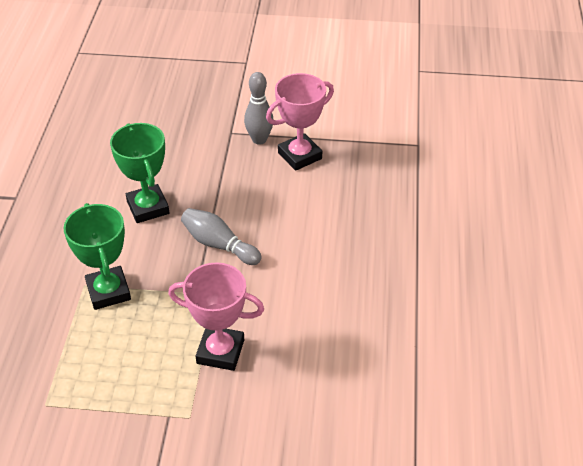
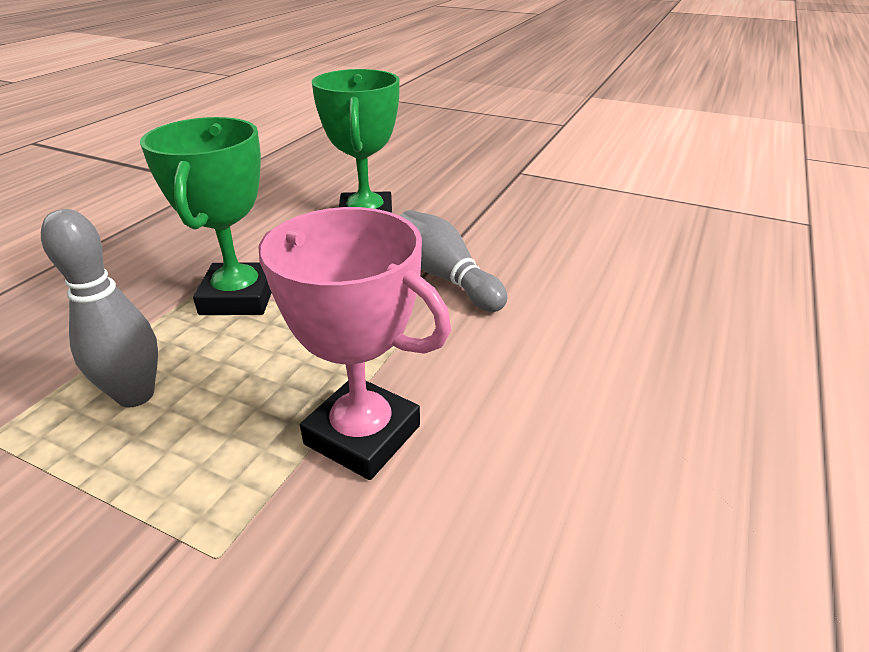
camera: 20 degrees right, 10 degrees down
grey bowling pin [244,72,274,145] -> grey bowling pin moved to [41,209,158,407]
pink trophy [266,73,334,171] -> none

